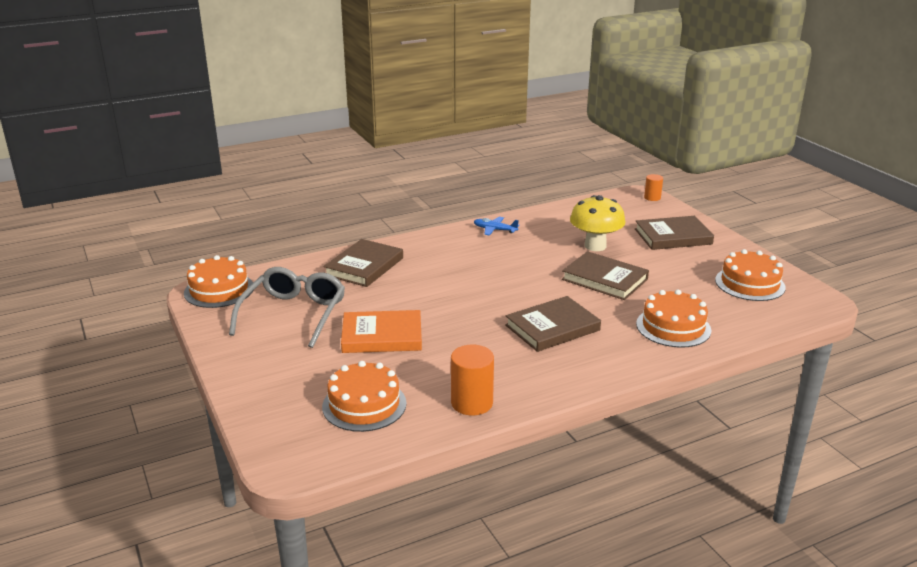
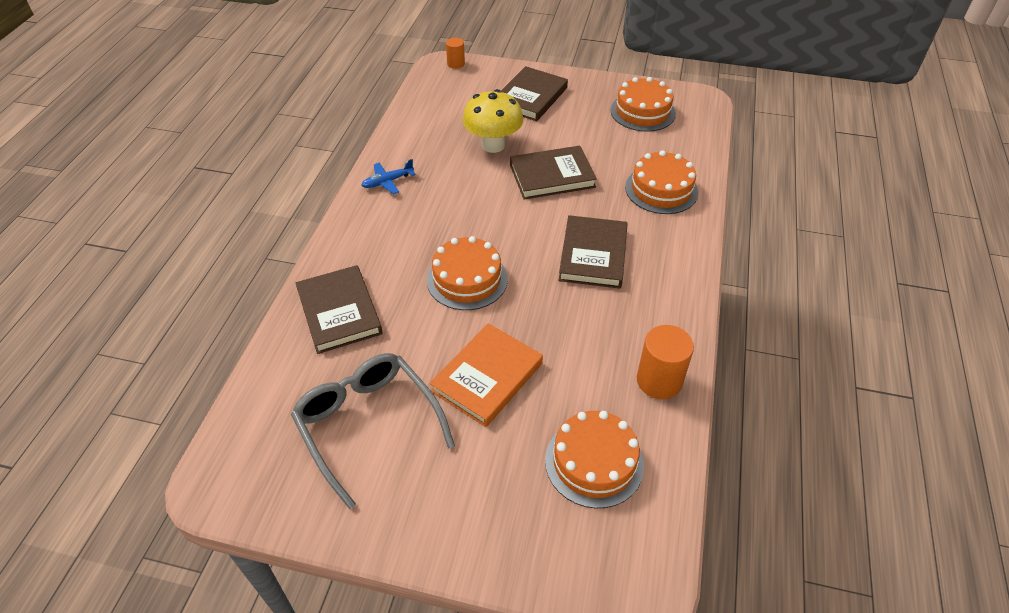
camera: 50 degrees left, 20 degrees up
orange cake [184,255,253,308] -> orange cake moved to [427,236,508,310]

